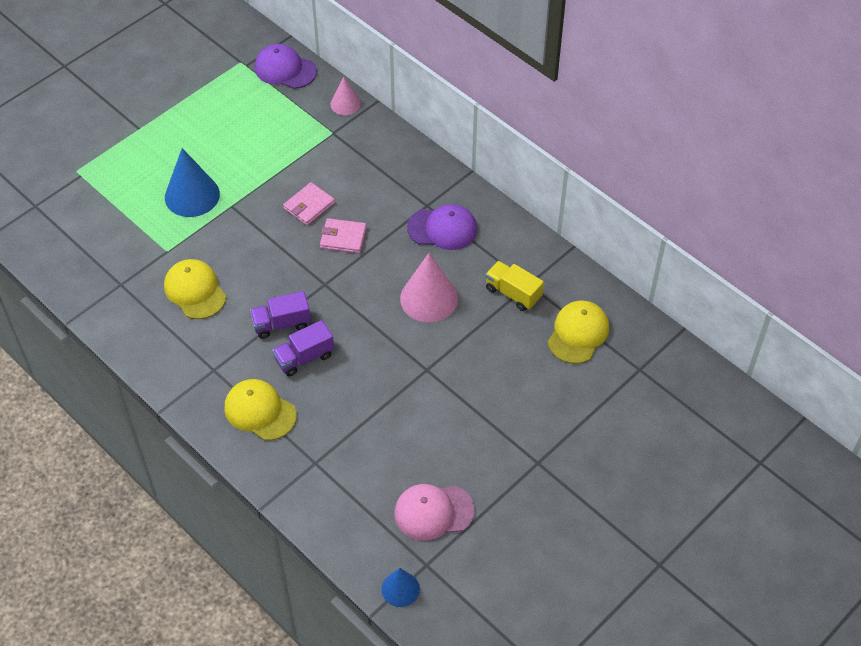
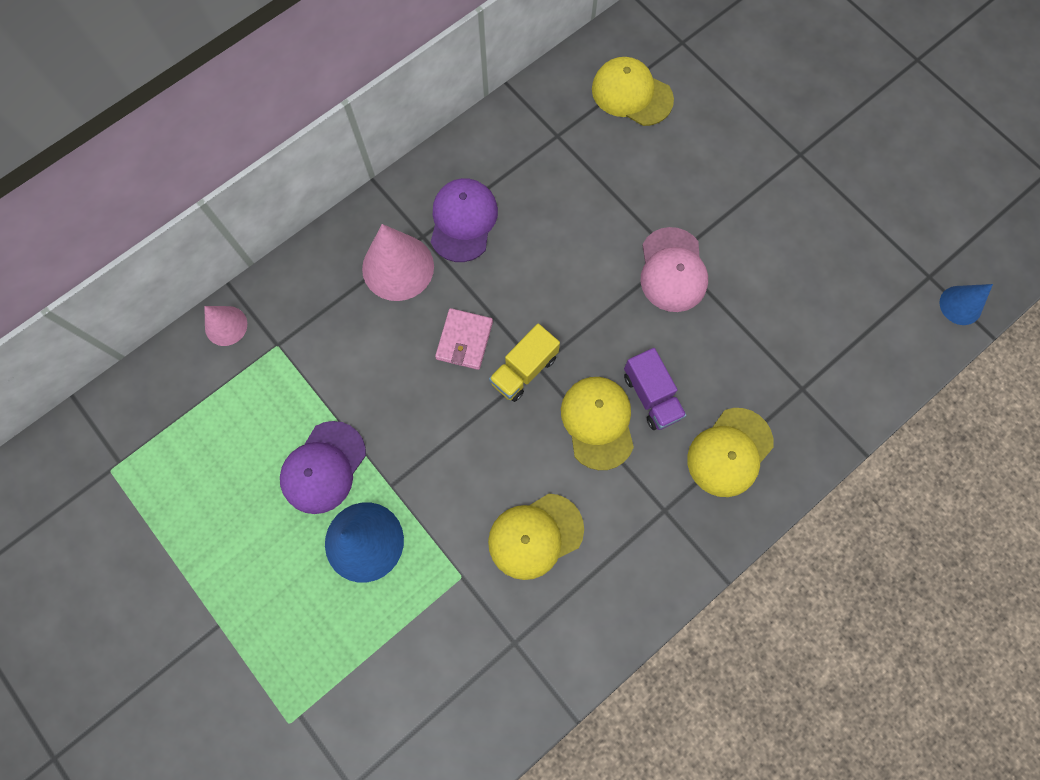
camera: 85 degrees left, 20 degrees up
purple truck [250,291,311,339] -> yellow cap [561,377,634,470]
purple cap [255,44,317,89] -> purple cap moved to [280,421,366,514]
pink wallet [283,182,335,225] -> none
pink cap [394,484,475,541] -> pink cap moved to [641,227,708,312]
pink cone [400,253,458,322] -> pink cone moved to [362,224,434,301]
yellow truck [485,261,544,311] -> yellow truck moved to [489,324,560,402]

